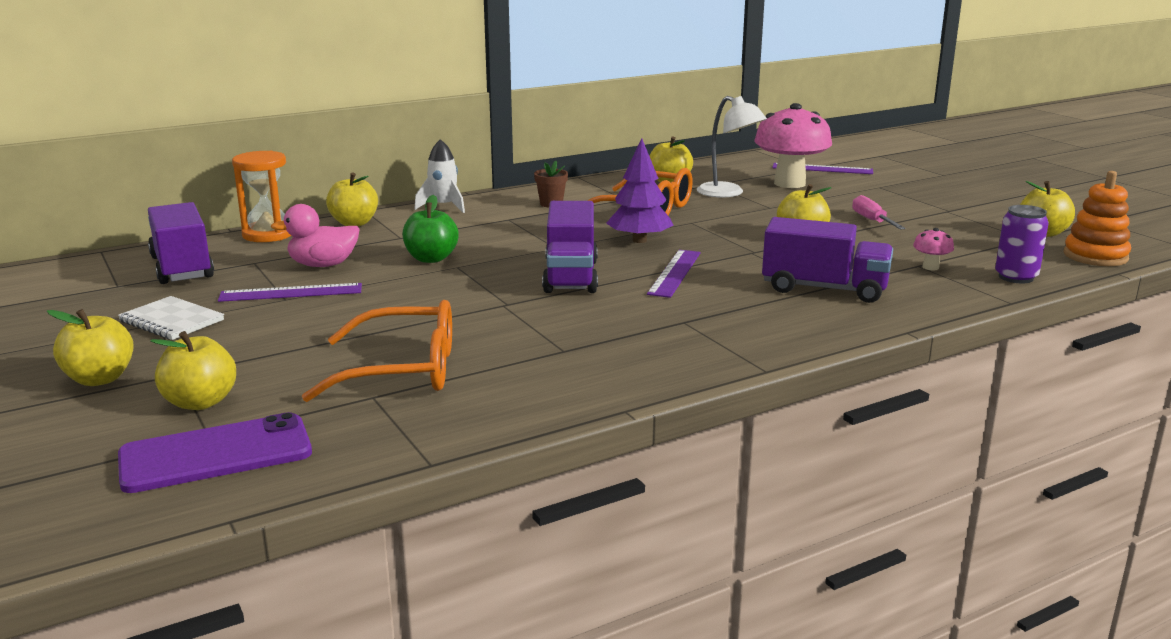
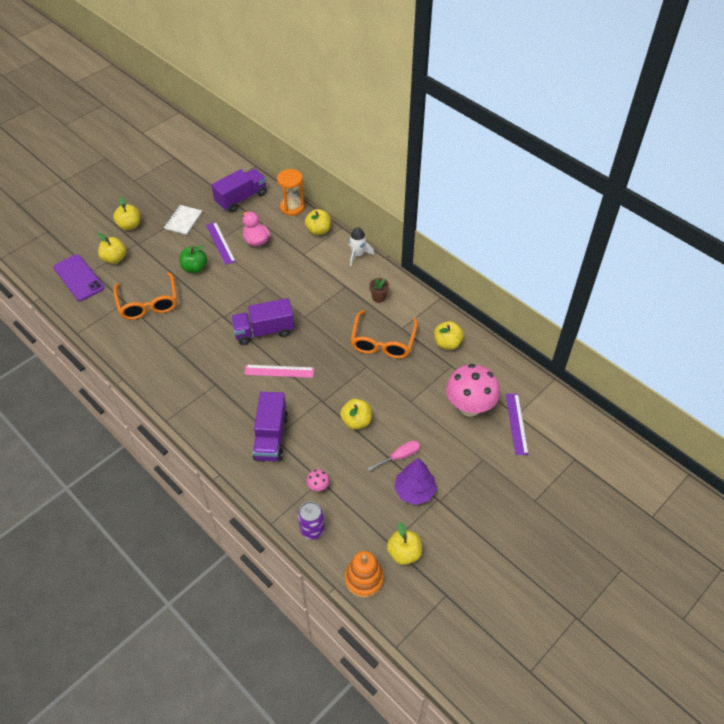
camera: 75 degrees right, 30 degrees up
green apple [402,195,459,263] -> green apple moved to [179,245,207,273]
purple tree [606,138,674,243] -> purple tree moved to [394,458,437,505]
purple ruler [647,250,701,298] -> pink ruler [244,365,314,378]
white lamp [697,96,767,198] -> none

